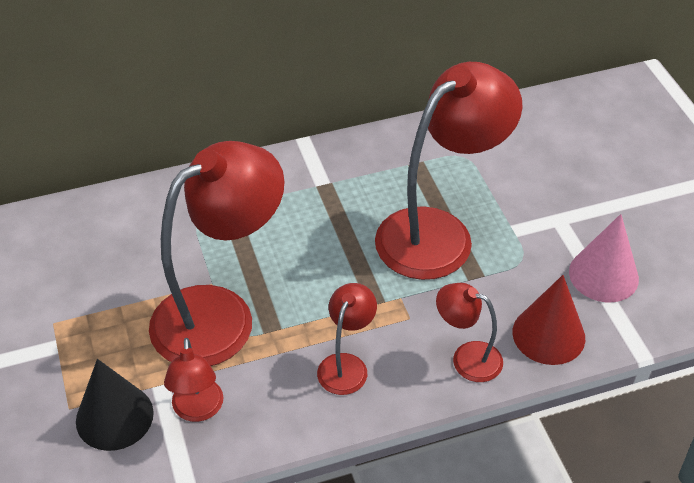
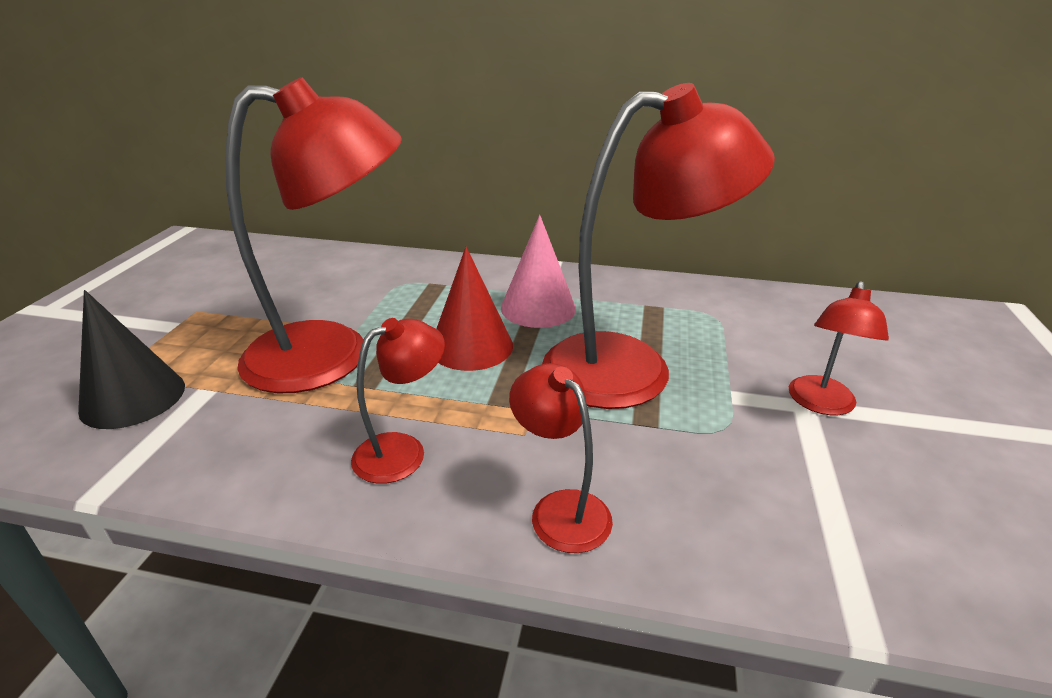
camera: 30 degrees right, 15 degrees down
red lamp [164,338,223,422] -> red lamp moved to [789,281,889,415]
red cone [513,275,585,365] -> red cone moved to [436,247,513,371]
pink cone [569,214,639,302] -> pink cone moved to [501,215,576,328]

